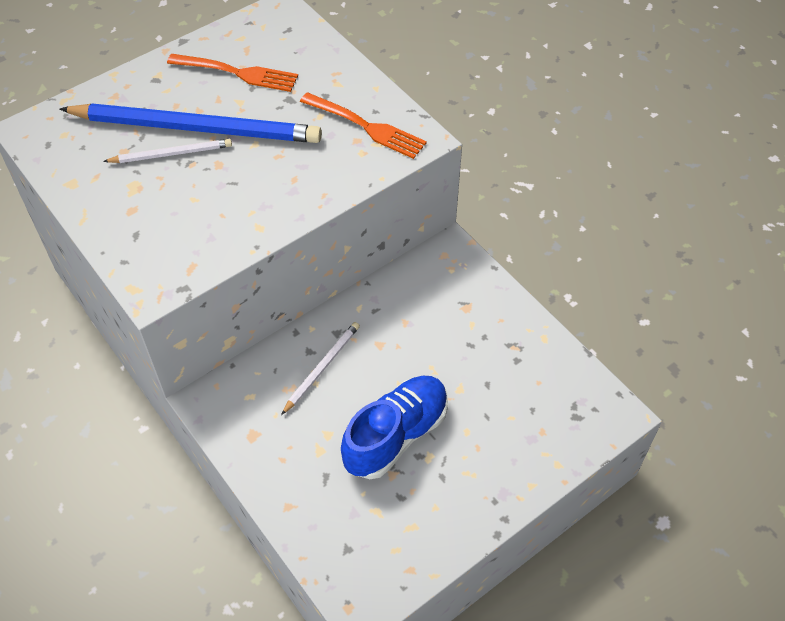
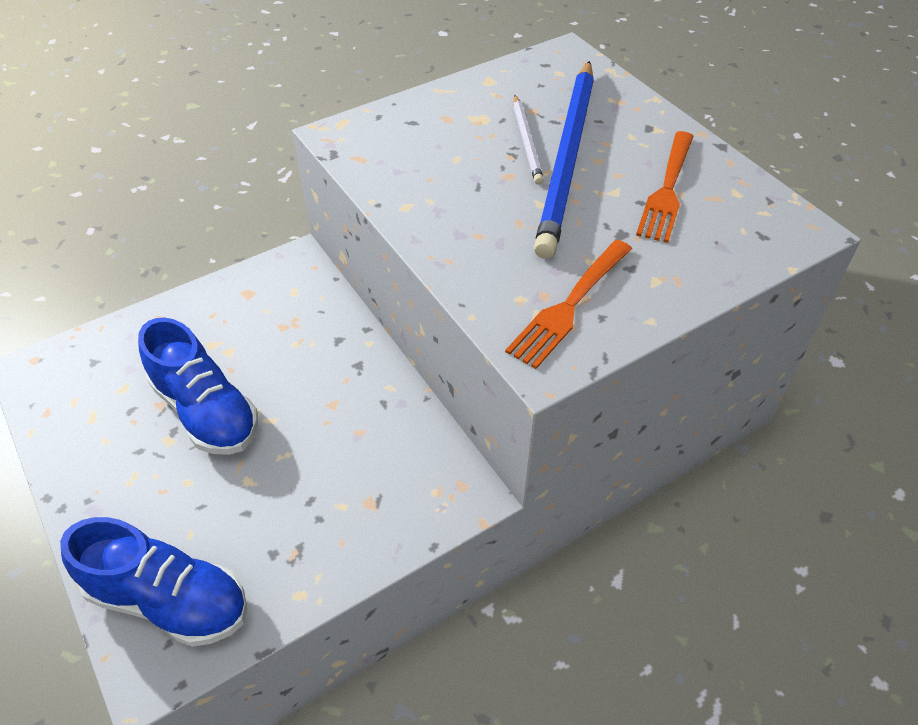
camera: 95 degrees right, 5 degrees down
white pencil [281,322,360,415] -> none
none -> blue shoe [60,517,247,647]

